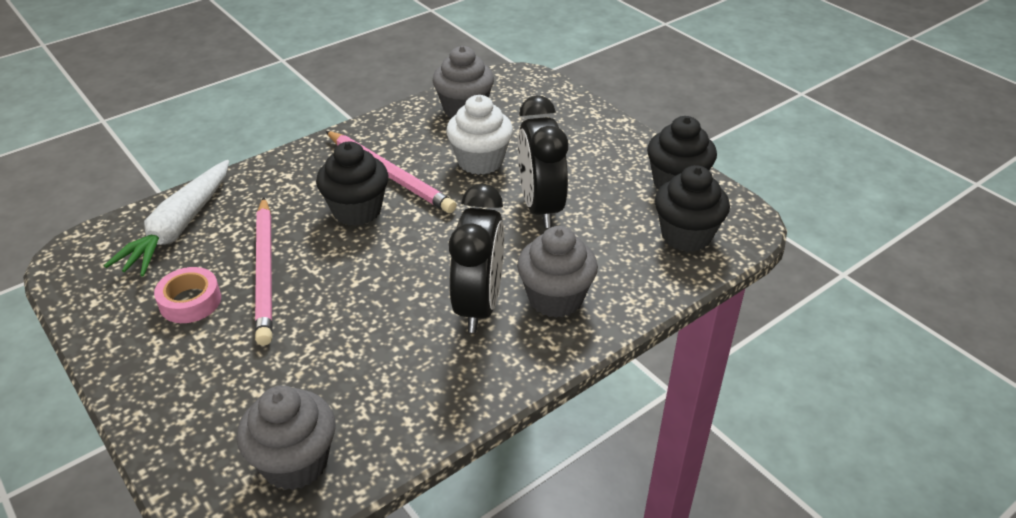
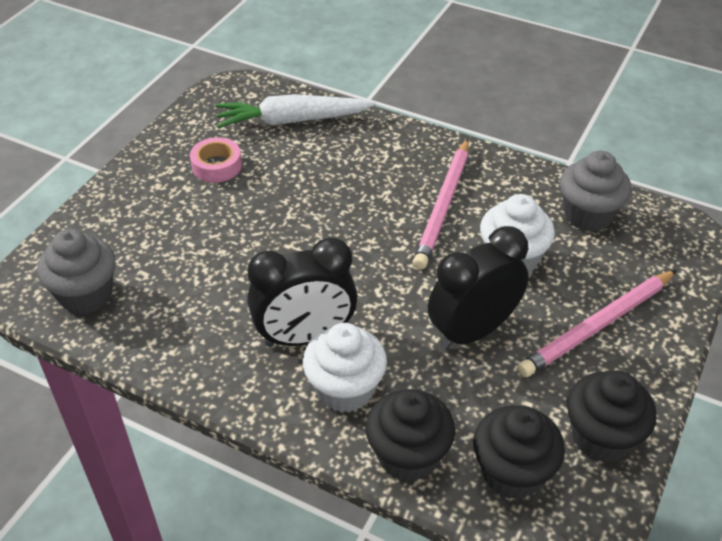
camera: 65 degrees right, 5 degrees up
pink pencil [255,197,273,346] -> pink pencil moved to [517,270,677,377]
black cupcake [316,141,389,226] -> black cupcake moved to [366,389,455,482]
grey cupcake [517,226,598,318] -> white cupcake [303,323,387,413]

